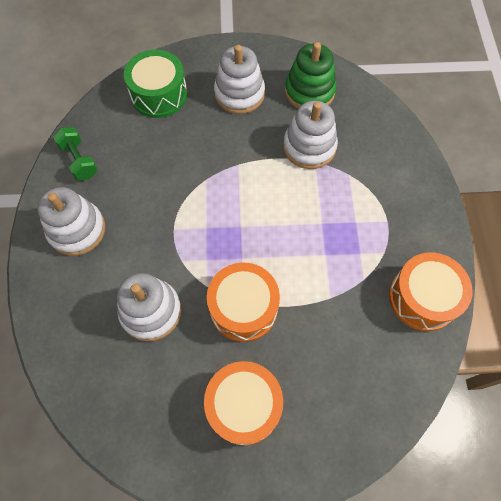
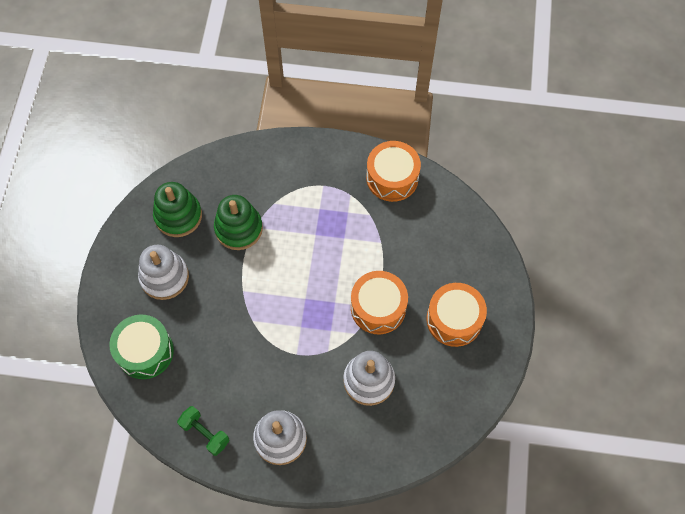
camera: 80 degrees left, 0 degrees up
green dumbbell [53,127,98,180] -> green dumbbell turned 60 degrees clockwise [177,406,230,456]
white stacking toy [283,101,338,169] -> green stacking toy [214,195,263,250]

